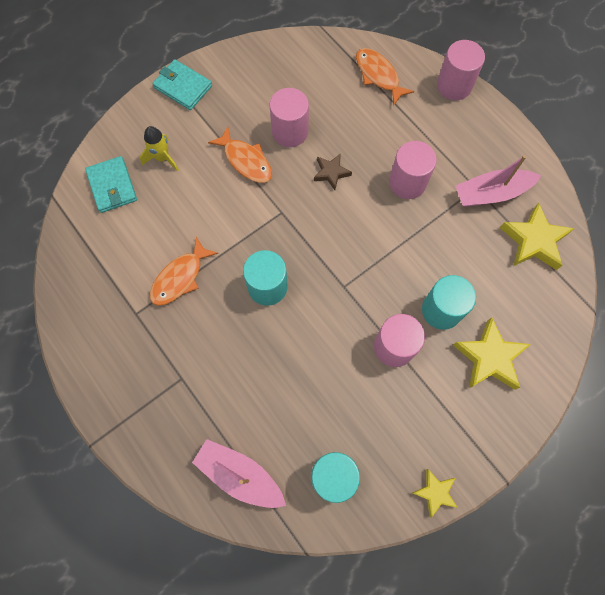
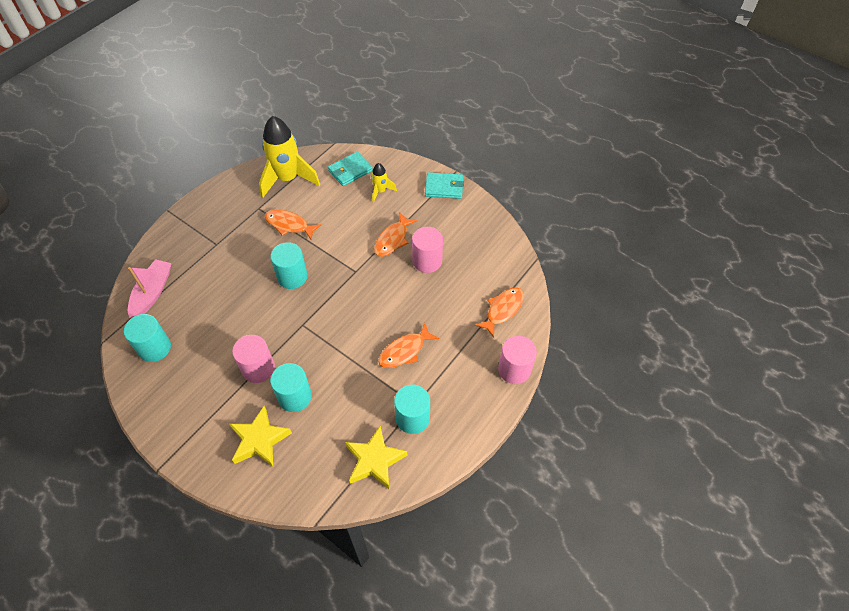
camera: 75 degrees right, 15 degrees down
turquoise wallet [153,59,212,110] -> turquoise wallet turned 75 degrees clockwise [425,172,464,199]
brown star [314,153,352,190] -> none
pink cylinder [389,141,437,199] -> orange fish [378,323,439,368]
yellow star [413,469,458,518] -> none
pink boat [455,155,541,207] -> turquoise cylinder [394,385,430,434]
none -> yellow rocket [259,116,320,198]

